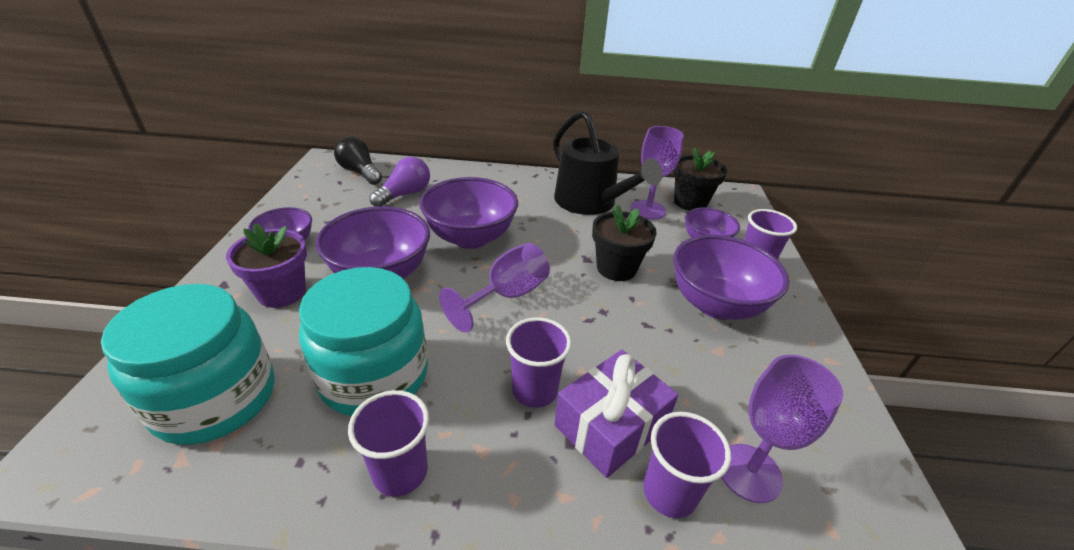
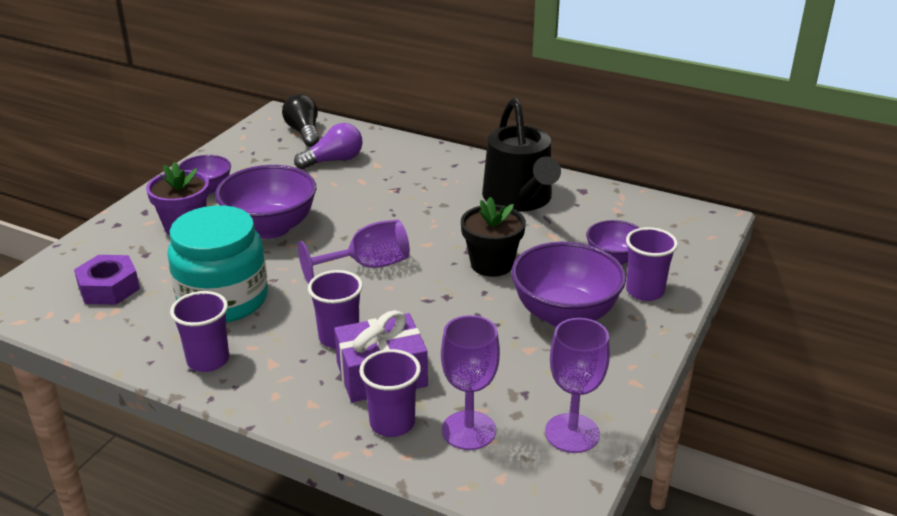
camera: 25 degrees right, 5 degrees down
turquoise jar [101,284,275,445] -> purple nut [74,255,140,305]
purple bowl [420,177,518,249] -> none
purple goblet [631,126,684,220] -> purple goblet moved to [545,318,610,453]
black flower pot [673,148,727,211] -> none

